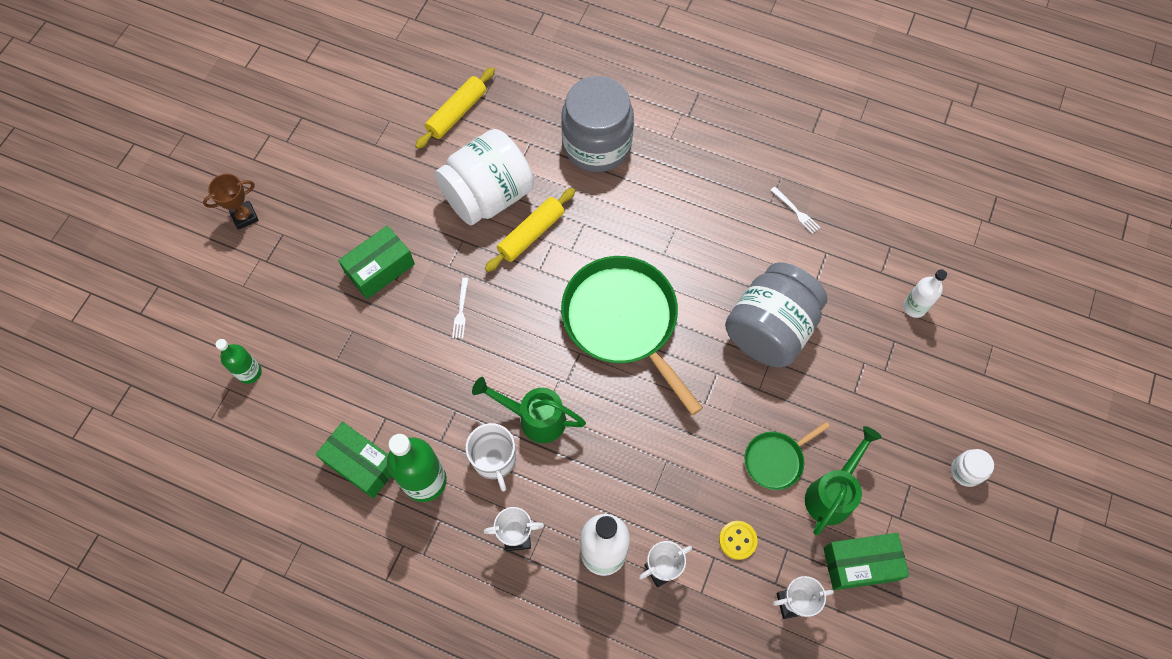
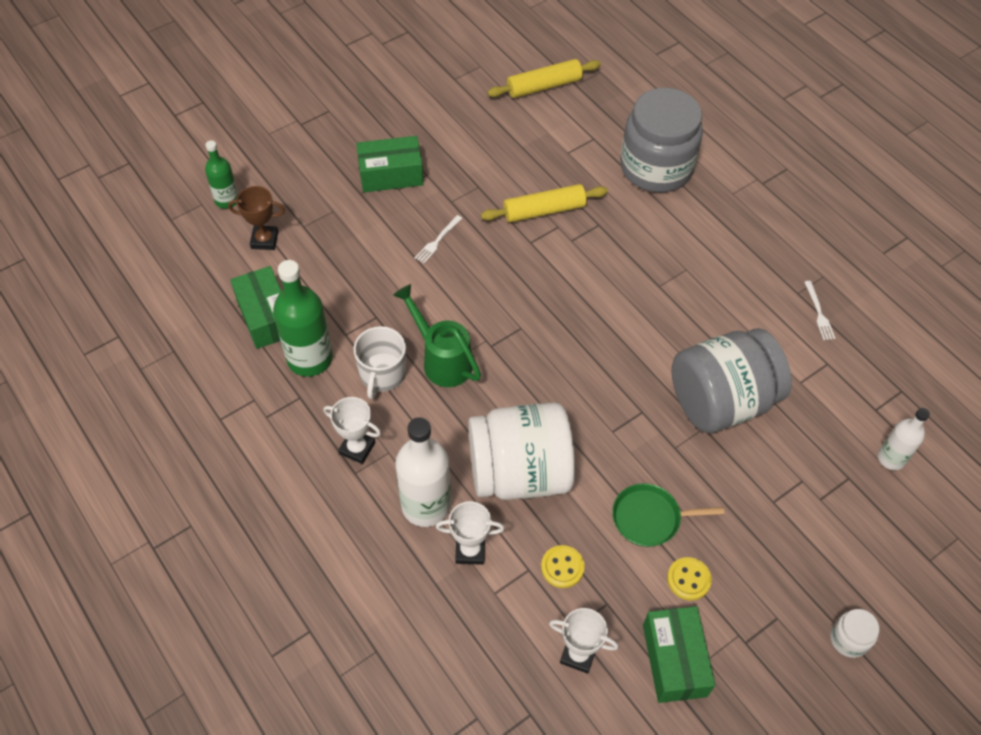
camera: 30 degrees right, 10 degrees down
brown trophy [203,174,259,230] -> brown trophy moved to [228,186,285,250]
white jar [435,129,534,225] -> white jar moved to [468,402,575,500]
green pan [561,256,703,415] -> none
green watering can [805,426,882,535] -> yellow button [667,557,712,600]
green box [823,533,909,590] -> green box turned 60 degrees clockwise [643,606,715,703]

